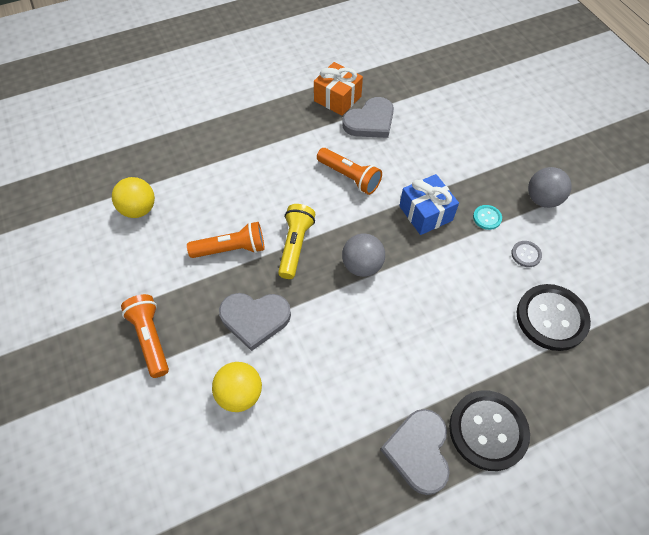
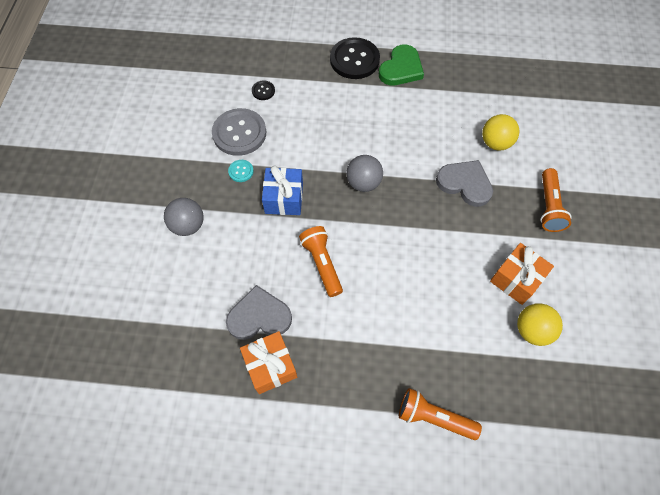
camera: 150 degrees left, 5 degrees up
orange flashlight [187,222,265,258] -> orange flashlight moved to [399,388,482,440]
yellow flashlight [278,204,315,279] -> none
grey heart [380,409,450,495] -> green heart [379,45,424,85]
grey button [511,241,542,267] -> grey button [212,108,266,156], size x2.22
black button [517,284,591,351] -> black button [252,80,275,100], size x0.45
grey ball [528,167,572,208] -> grey ball moved to [164,198,204,236]
none -> orange gift [490,243,554,305]

